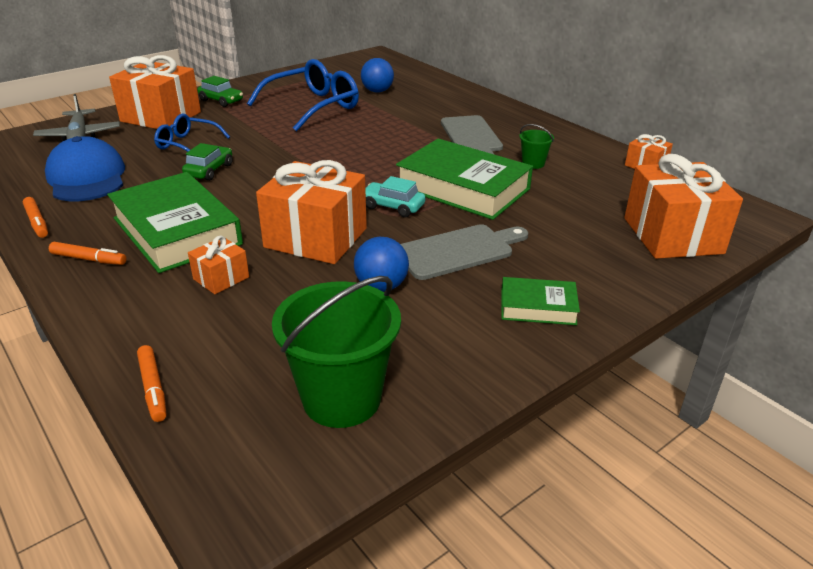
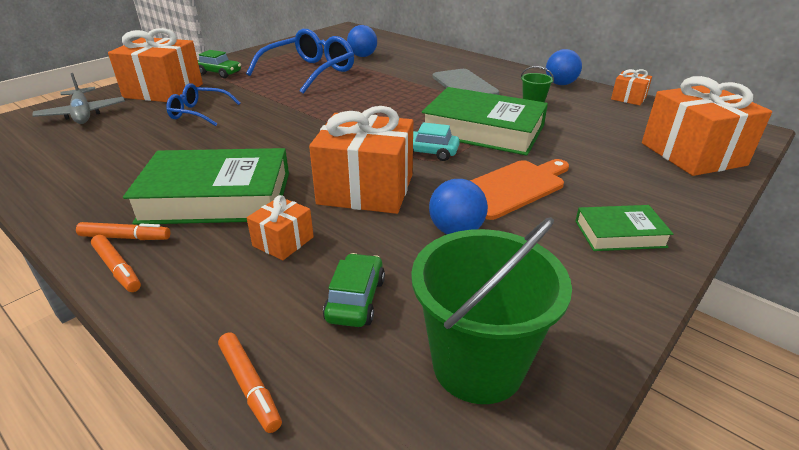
camera: 10 degrees left, 0 degrees up
orange marker [23,197,48,238] -> orange marker moved to [91,235,141,292]
blue cap [45,136,125,201] -> none
green book [107,172,243,273] -> green book turned 45 degrees counterclockwise [123,148,289,225]
green car [182,143,233,181] -> green car moved to [323,253,385,327]
grey cutting board [401,224,528,280] -> orange cutting board [470,159,569,220]
none -> blue ball [546,49,582,85]

